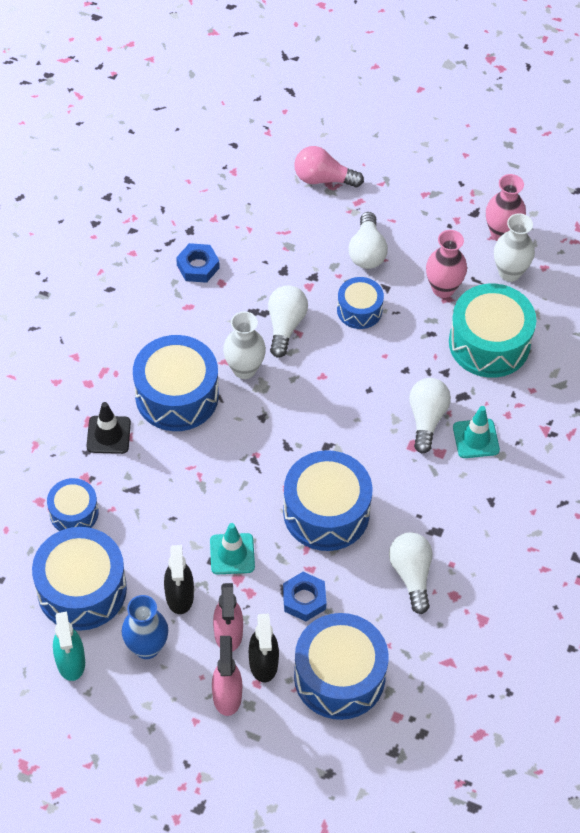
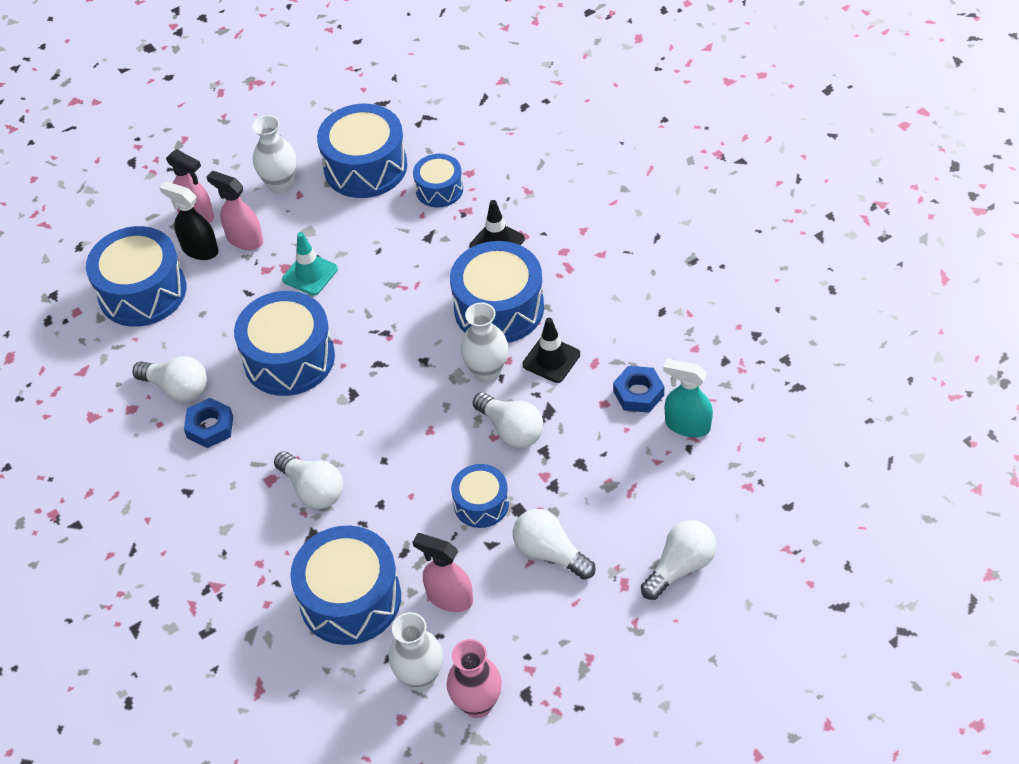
camera: 130 degrees right, 5 degrees down
turquoise spray bottle [53,611,85,681] -> turquoise spray bottle moved to [663,359,713,437]
blue vase [121,595,168,659] -> white vase [252,115,296,194]
black spray bottle [164,545,194,614] -> none
blue nut [283,572,327,621] -> blue nut moved to [184,398,233,448]
pink light bulb [294,146,364,187] -> white light bulb [641,520,716,600]
pink vase [426,230,467,298] -> pink spray bottle [412,533,473,612]
turquoise drum [449,284,536,378] -> blue drum [290,525,401,645]
turquoise traffic cone [453,406,500,458] -> none
none -> black traffic cone [522,318,580,383]

